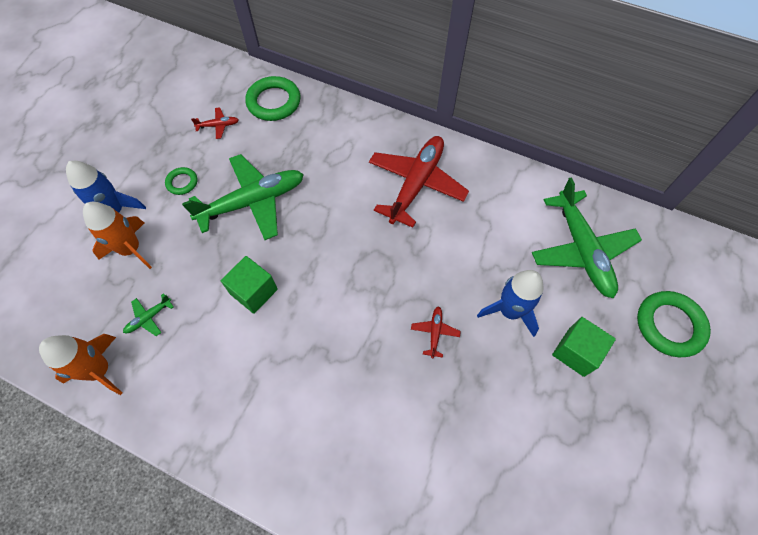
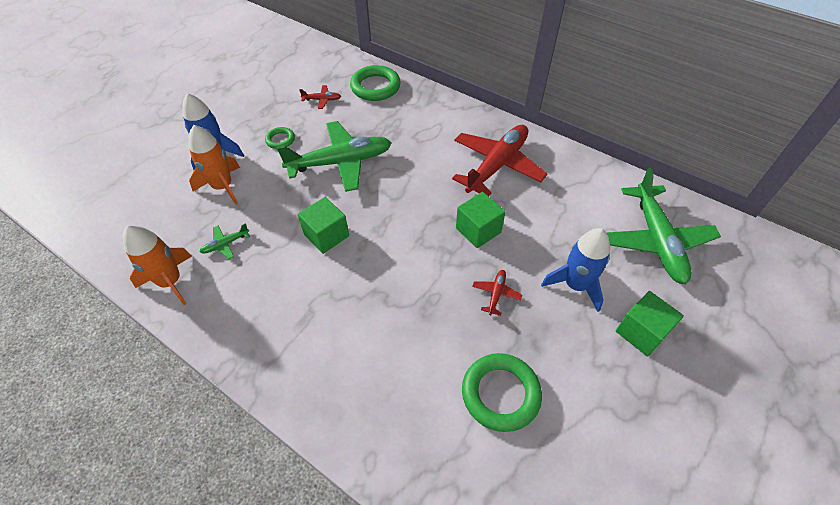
camera: 10 degrees right, 10 degrees down
green ring [637,291,711,357] -> green ring moved to [462,353,542,432]
none -> green cube [456,192,505,248]

